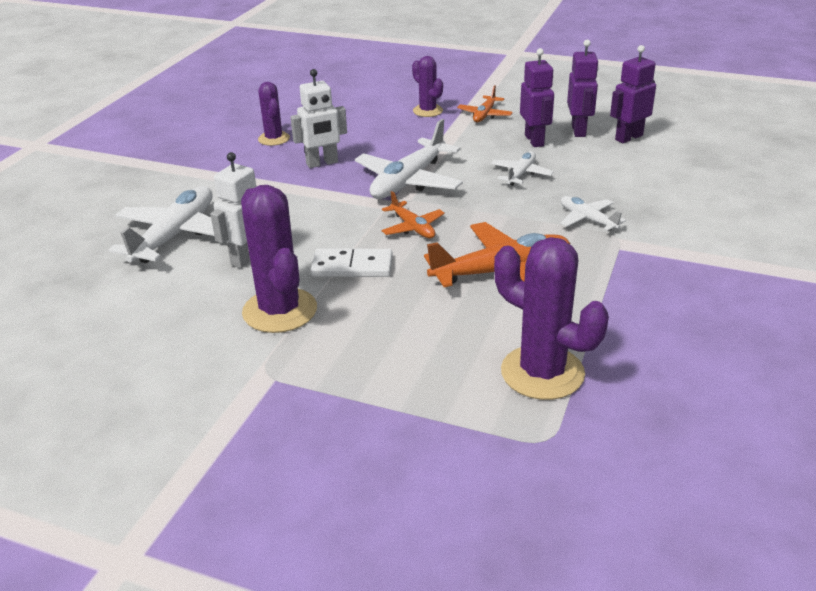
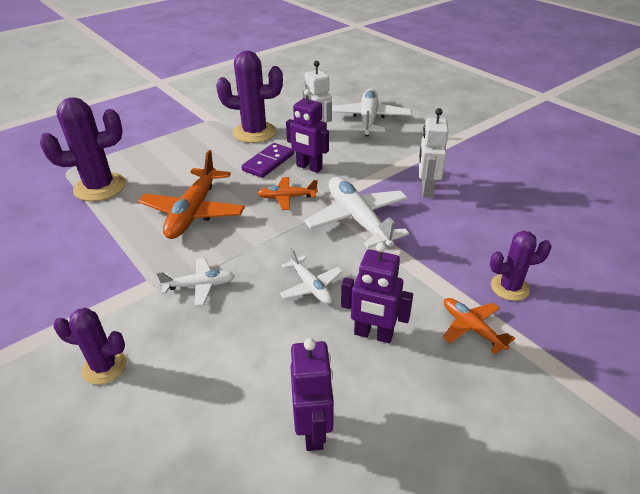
camera: 120 degrees right, 5 degrees up
white plane [109,186,214,263] -> white plane turned 135 degrees counterclockwise [332,89,412,136]
purple cactus [258,82,290,146] -> purple cactus moved to [53,308,127,385]
white domino [311,248,393,277] -> purple domino [241,143,294,178]
purple robot [567,40,599,137] -> purple robot moved to [286,89,329,173]

